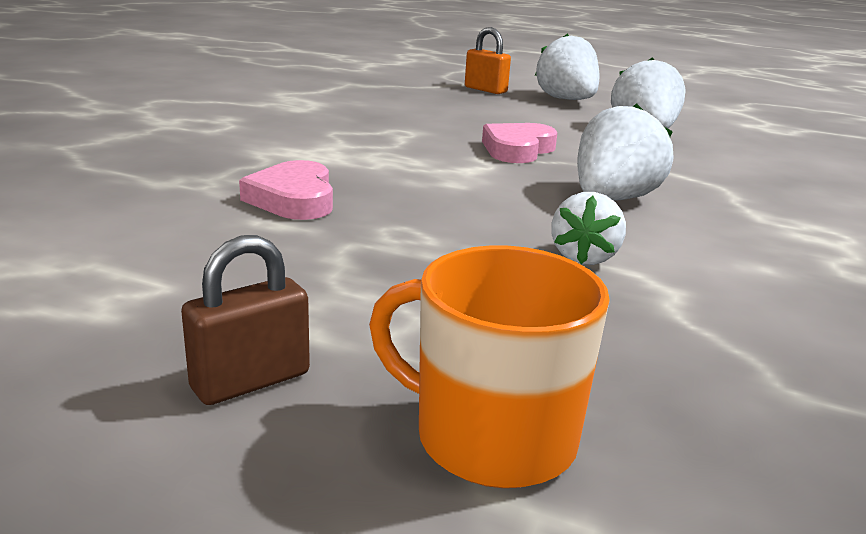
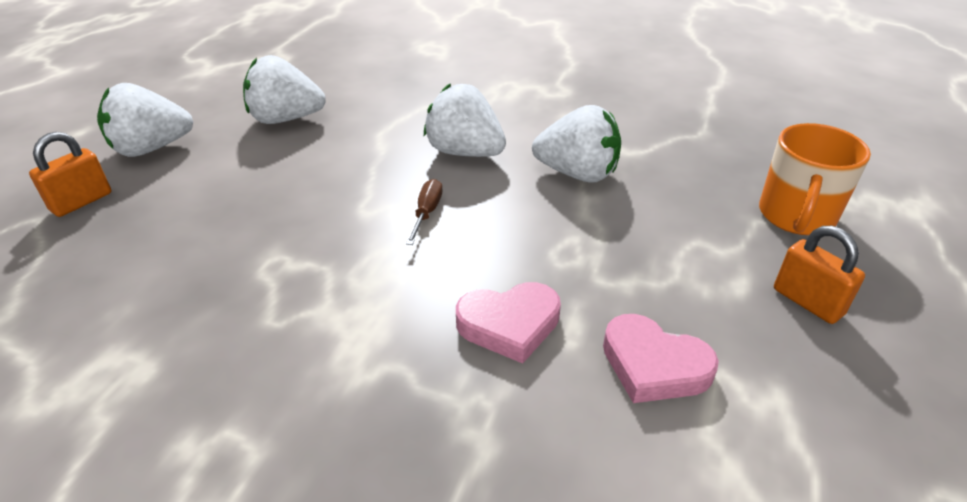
camera: 90 degrees left, 15 degrees up
brown padlock [181,235,310,405] -> orange padlock [774,226,865,324]
pink heart [482,123,557,163] -> pink heart moved to [603,314,719,403]
white strawberry [551,192,626,265] -> white strawberry [532,105,621,183], size x1.58
none -> brown screwdriver [406,179,443,245]

